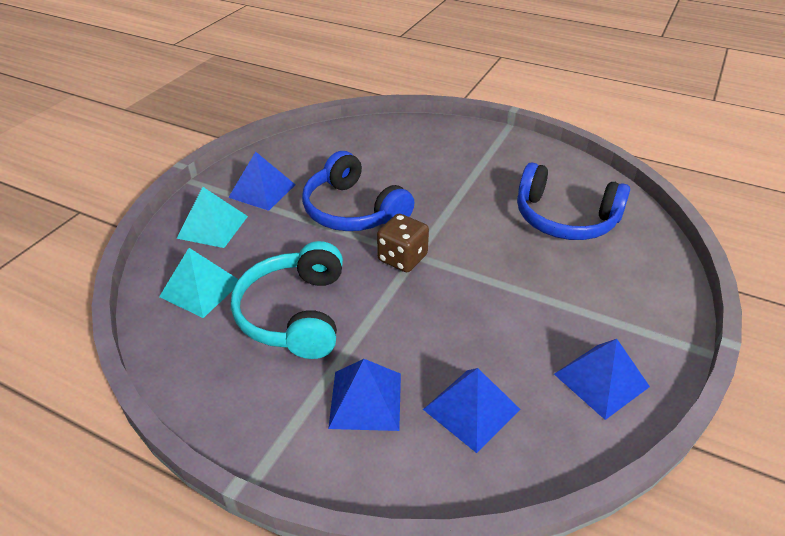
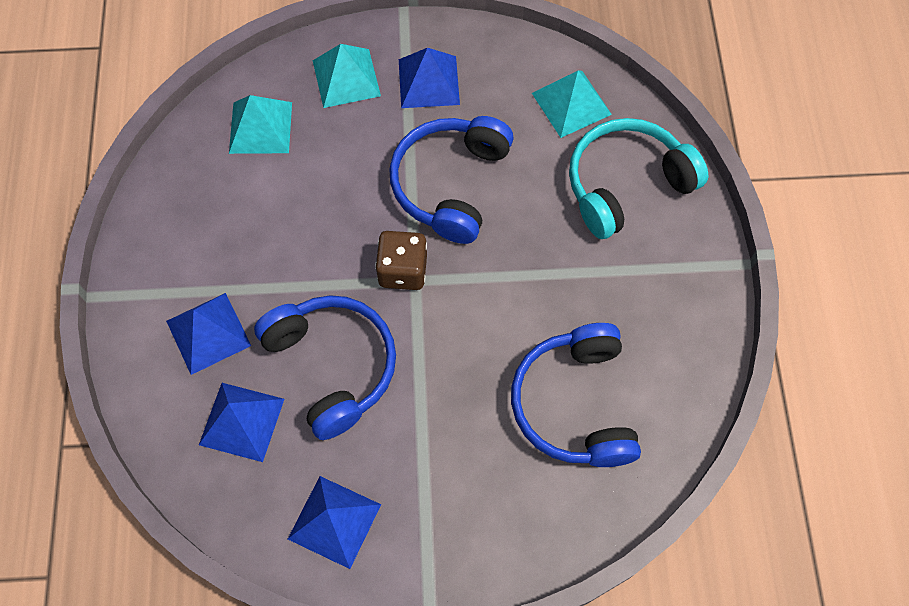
camera: 60 degrees right, 25 degrees up
turquoise headphones [231,241,343,359] -> turquoise headphones moved to [569,118,708,239]
none -> blue headphones [254,295,396,440]
none -> turquoise pyramid [532,70,612,138]

